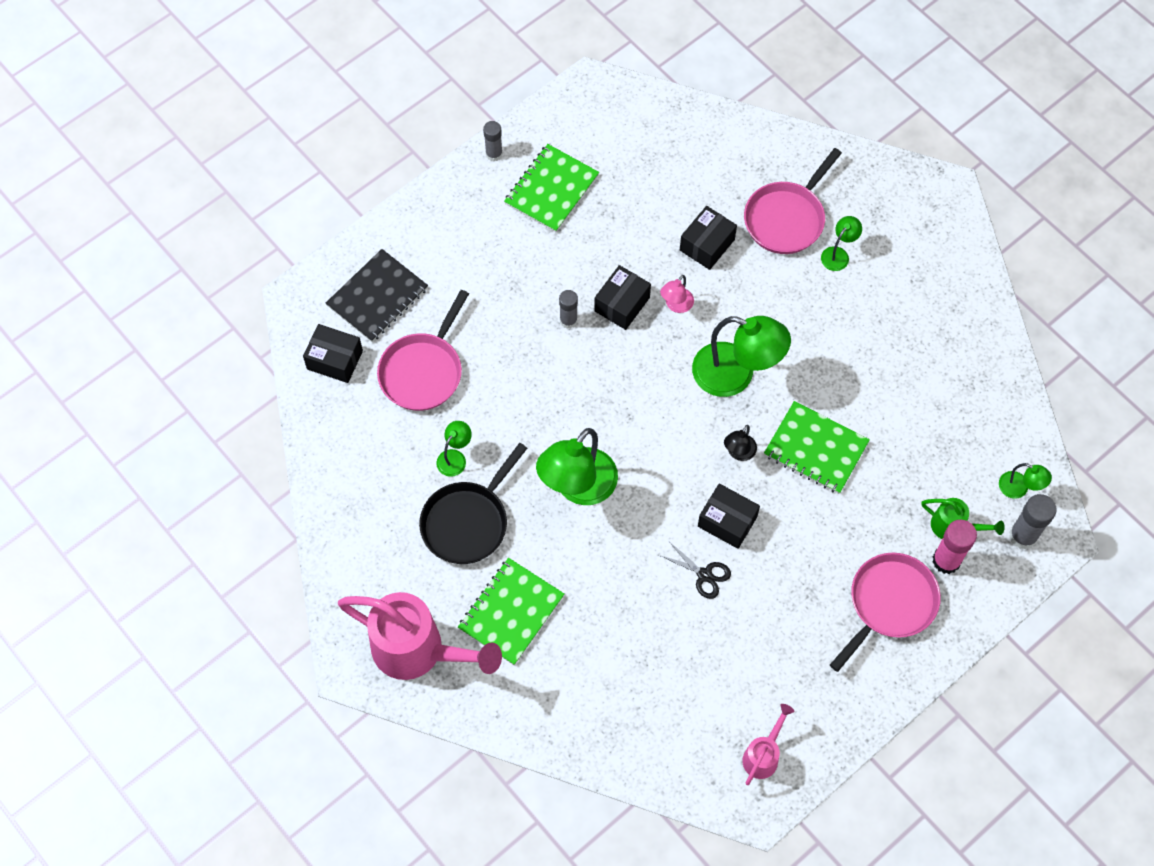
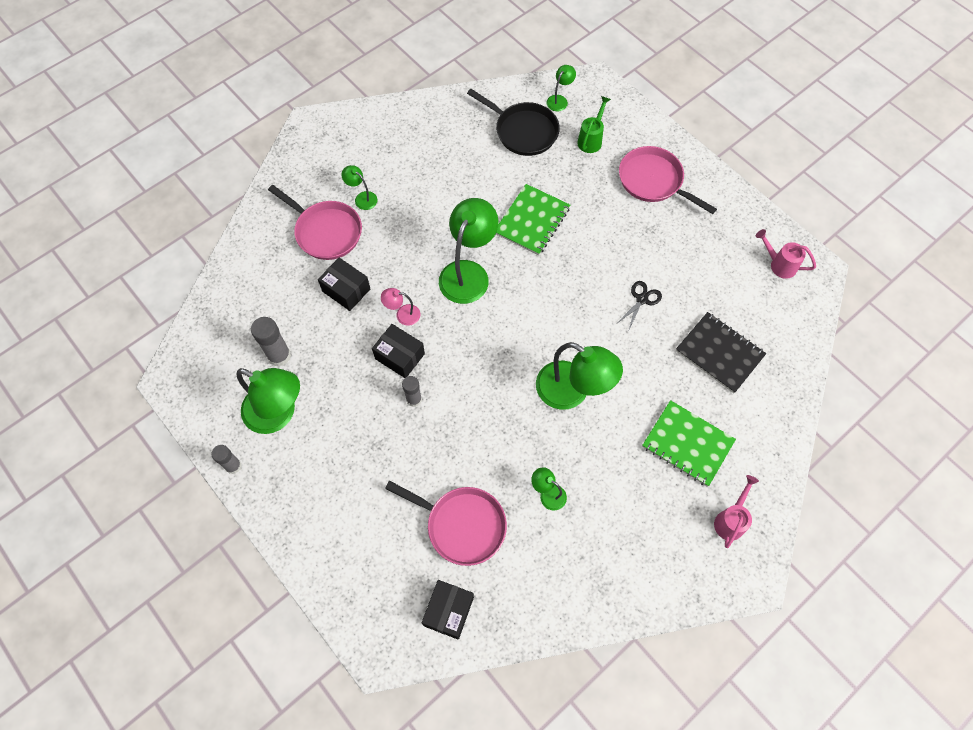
camera: 90 degrees left, 0 degrees up
black notebook [326,249,428,342] -> black notebook moved to [676,312,766,393]
pink watering can [338,592,502,680] -> pink watering can [714,475,759,548], size x0.49
black pan [419,443,527,564] -> black pan moved to [467,89,560,156]
green notebook [504,144,599,232] -> green lamp [236,368,300,434]
pink lamp [660,275,694,313] -> pink lamp turned 150 degrees clockwise [381,288,421,326]
black box [698,484,760,549] -> none
black lamp [724,425,757,461] -> none
pink glue stick [933,520,977,574] -> none
grey glue stick [1009,494,1057,550] -> grey glue stick moved to [251,317,291,366]

